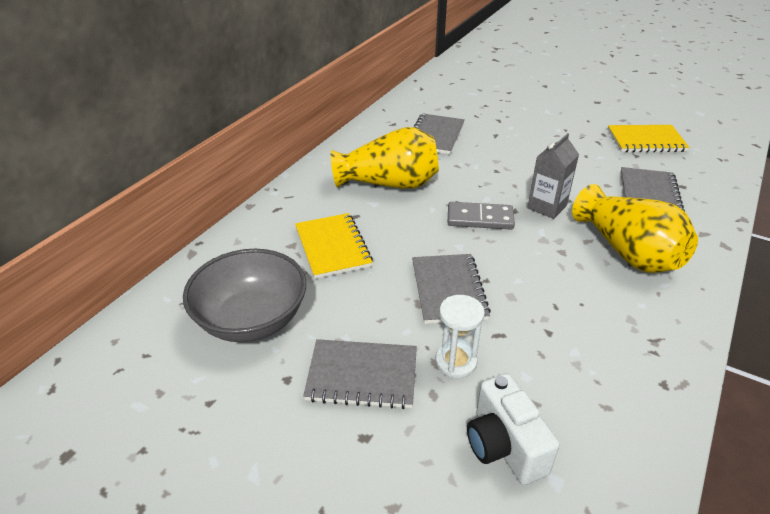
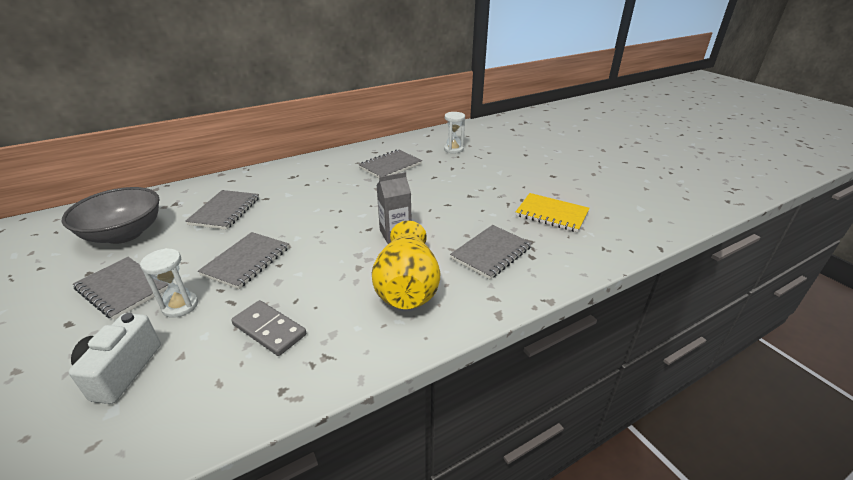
camera: 30 degrees right, 5 degrees down
yellow notebook [295,213,373,279] -> grey notebook [185,190,259,230]
yellow vase [331,127,439,188] -> none
grey domino [448,202,515,230] -> grey domino moved to [231,300,306,356]
none -> white hourglass [444,112,465,154]

